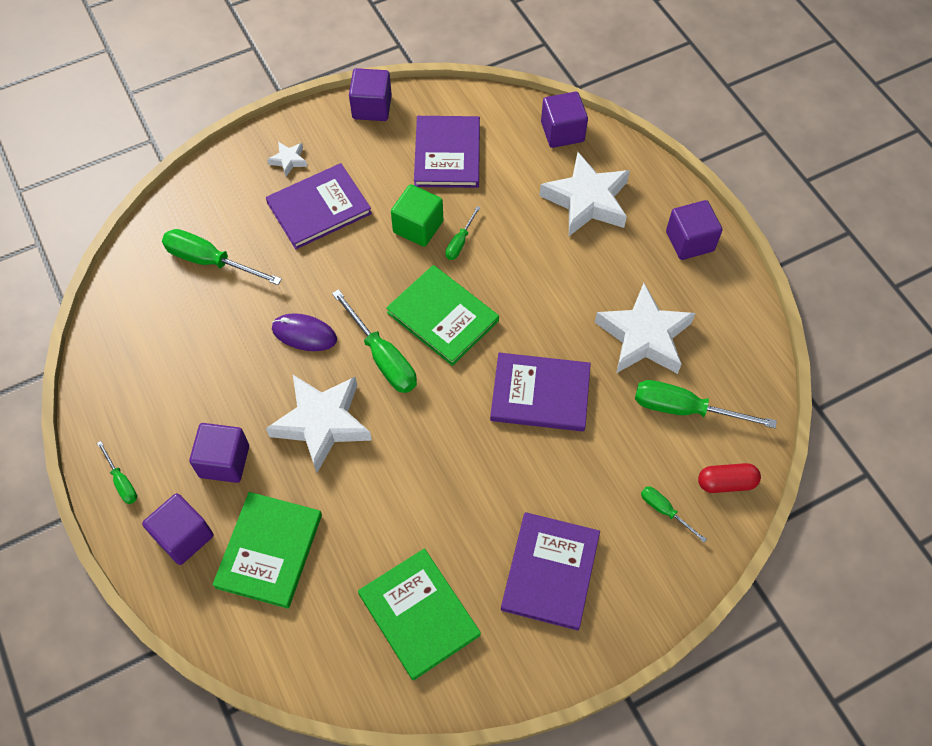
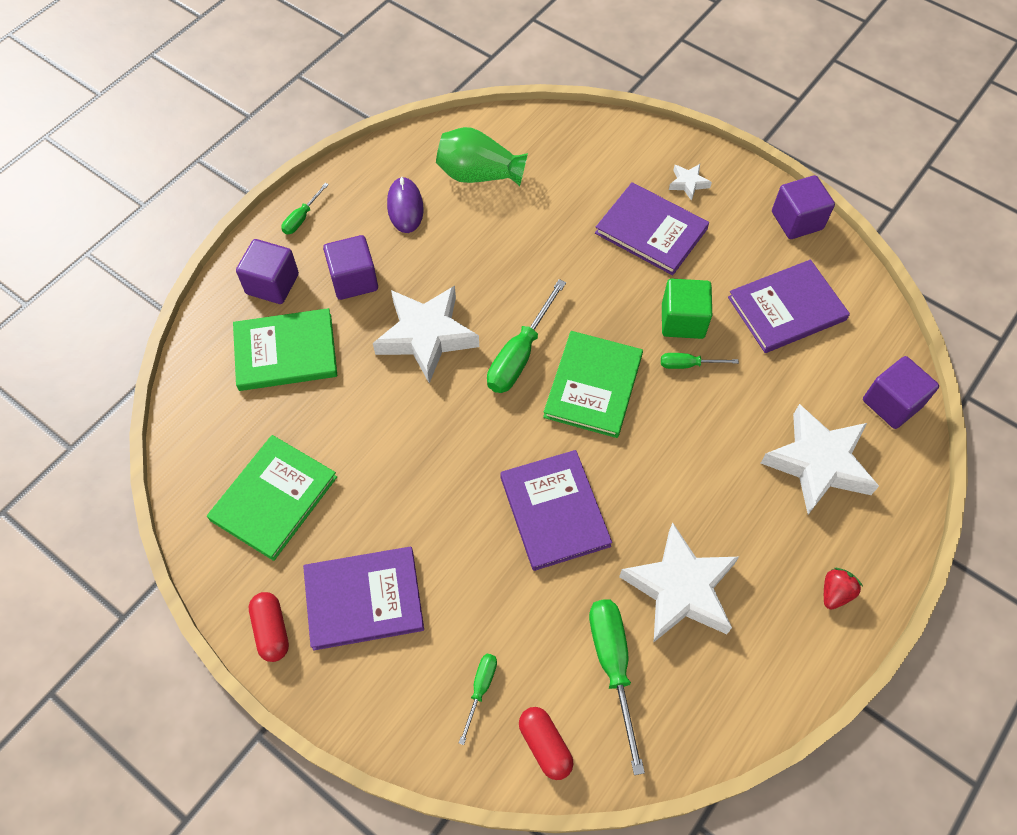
camera: 65 degrees right, 0 degrees up
green screwdriver [162,229,282,285] -> none
purple mouse [272,313,337,351] -> purple mouse moved to [387,177,424,233]
purple cube [666,200,723,260] -> red strawberry [824,568,863,610]
none -> red capsule [249,592,289,662]
none -> green vase [436,127,528,186]

